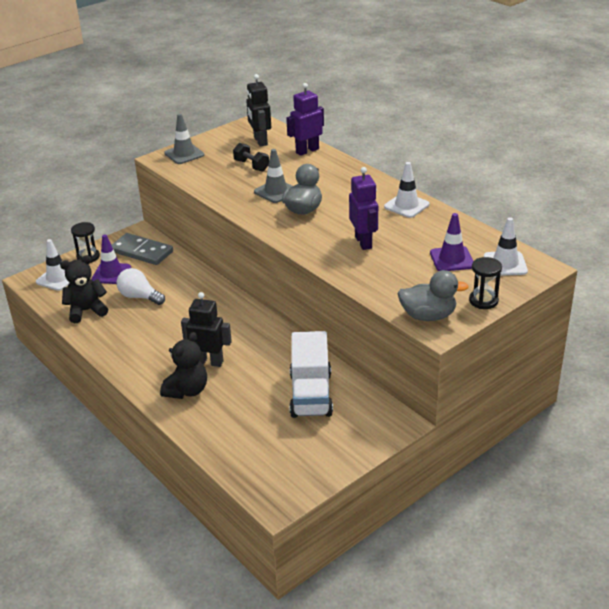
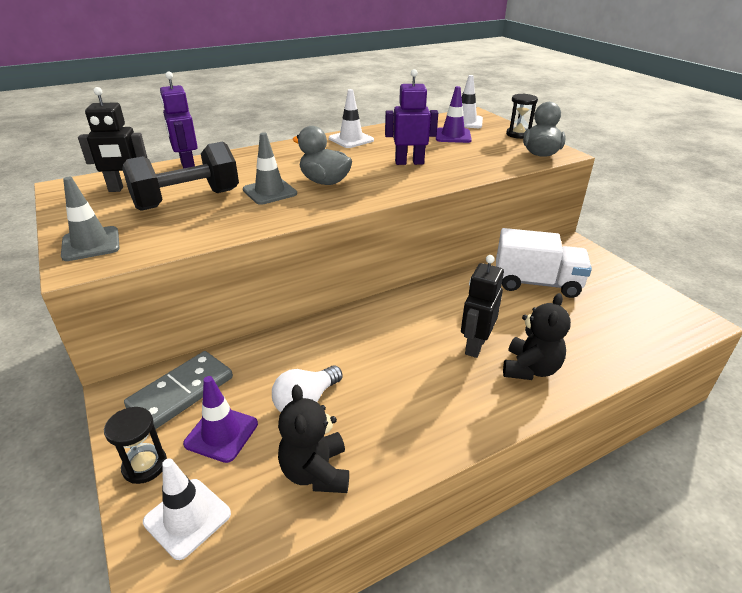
camera: 80 degrees left, 0 degrees up
black teddy bear [160,332,207,399] -> black teddy bear turned 75 degrees clockwise [503,293,571,380]
black dumbbell [233,143,269,172] -> black dumbbell [122,141,239,211], size x1.89

